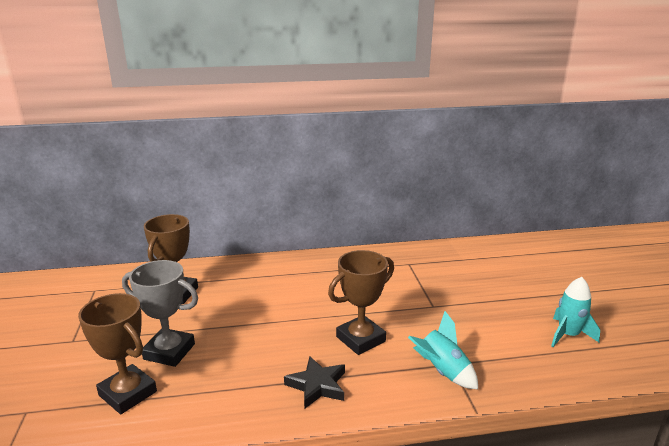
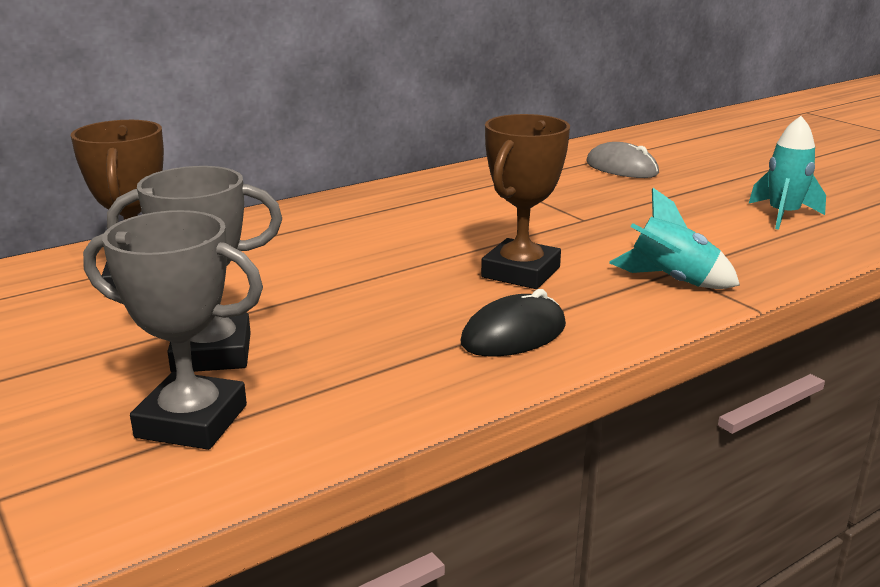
camera: 25 degrees left, 0 degrees up
brown trophy [78,293,157,414] -> grey trophy [83,210,263,450]
black star [284,356,345,409] -> black mouse [461,289,566,357]
none -> grey mouse [586,142,659,178]

